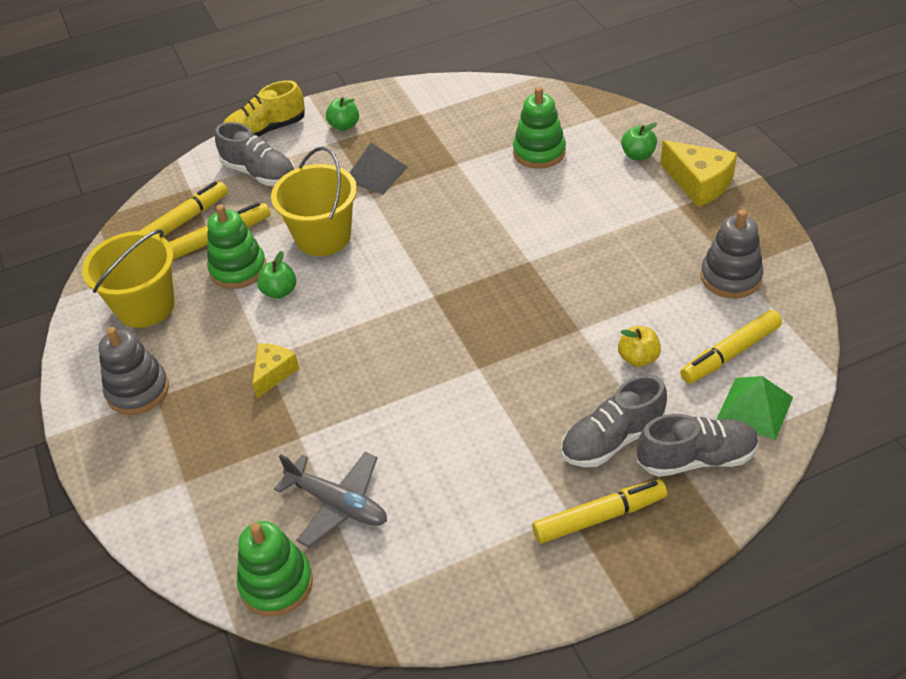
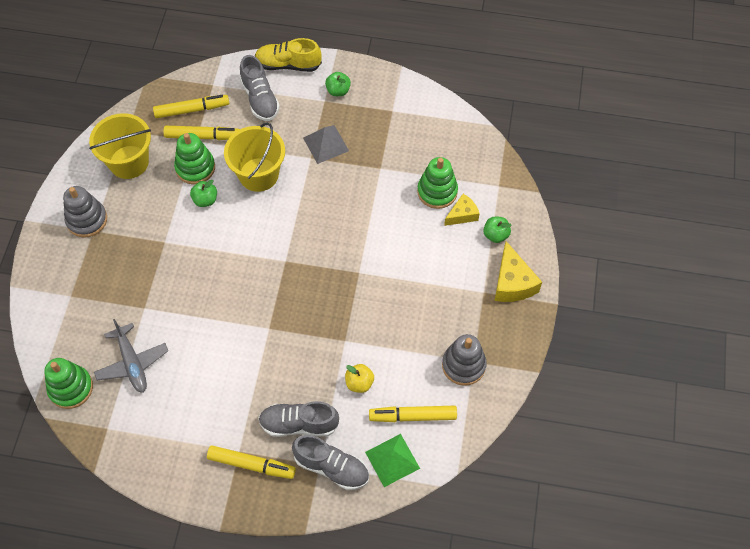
camera: 30 degrees right, 15 degrees up
yellow cheese [252,343,299,398] -> yellow cheese moved to [444,194,480,226]

